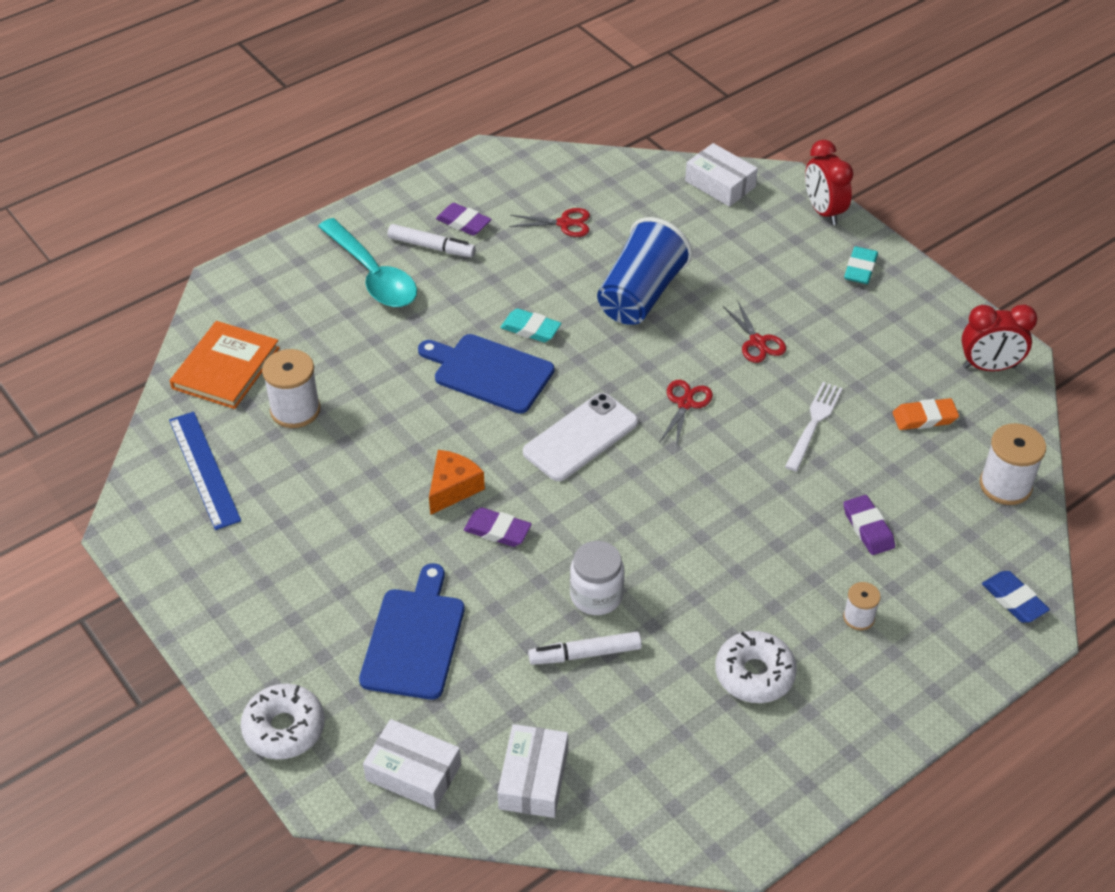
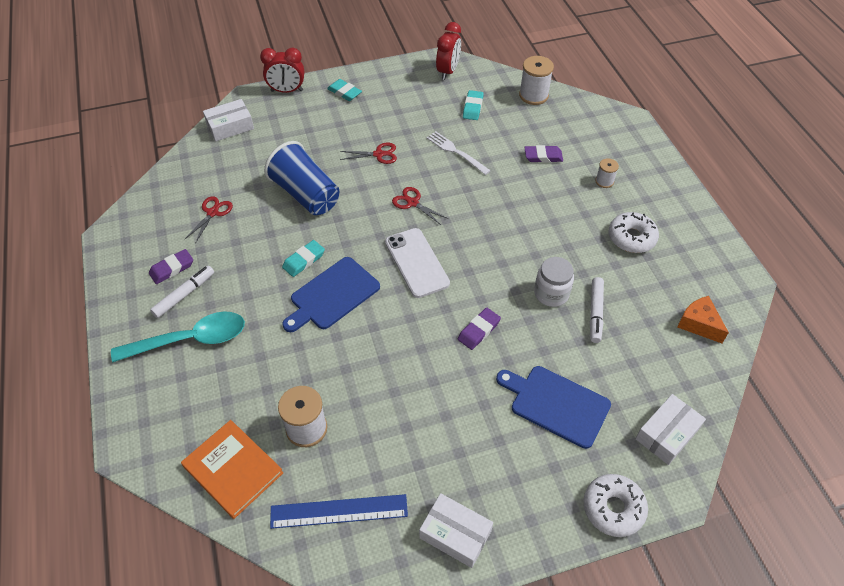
camera: 70 degrees left, 5 degrees up
orange cheese [429,450,485,515] -> orange cheese moved to [677,296,729,343]
white box [498,724,568,818] -> white box moved to [419,493,493,568]
orange eraser [893,398,959,430] -> turquoise eraser [463,90,484,120]
blue eraser [982,571,1050,623] -> none

